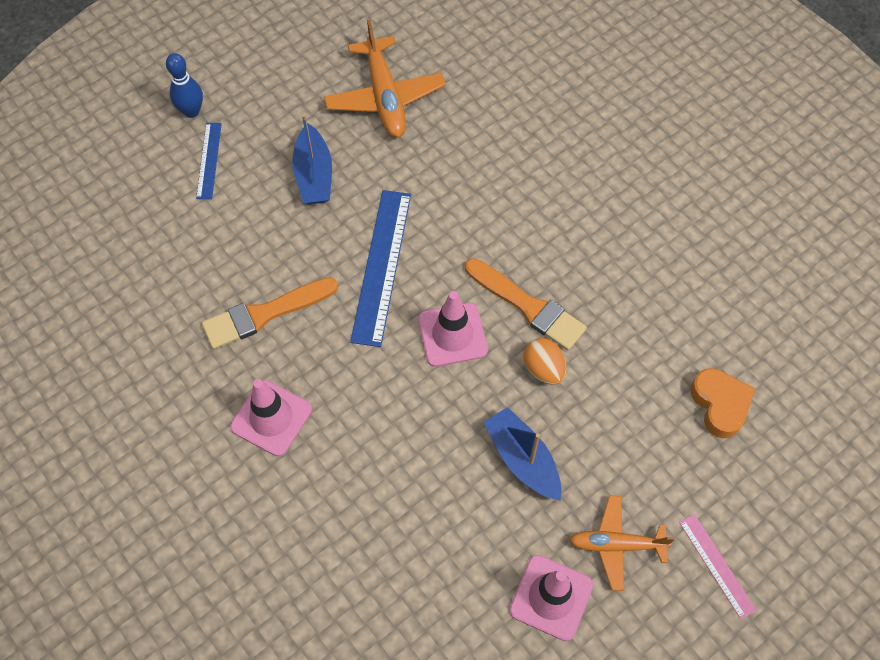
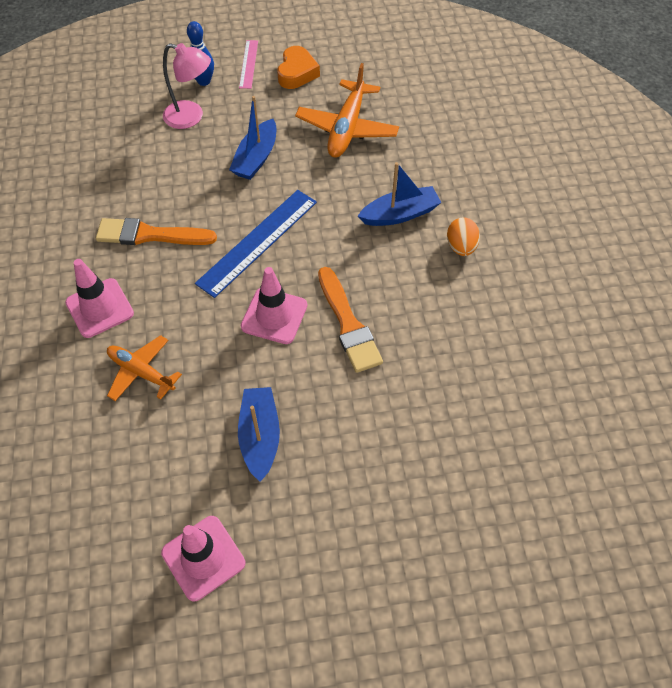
camera: 30 degrees right, 5 degrees down
blue ruler [196,123,222,199] -> pink lamp [163,43,211,129]
orange egg [523,338,566,385] -> orange egg moved to [447,217,480,256]
orange plane [570,496,675,591] -> orange plane moved to [107,335,182,401]
pink ruler [679,514,756,619] -> pink ruler moved to [239,40,258,89]
orange heart [690,368,755,439] -> orange heart moved to [277,46,320,89]
none -> blue boat [358,162,442,226]

